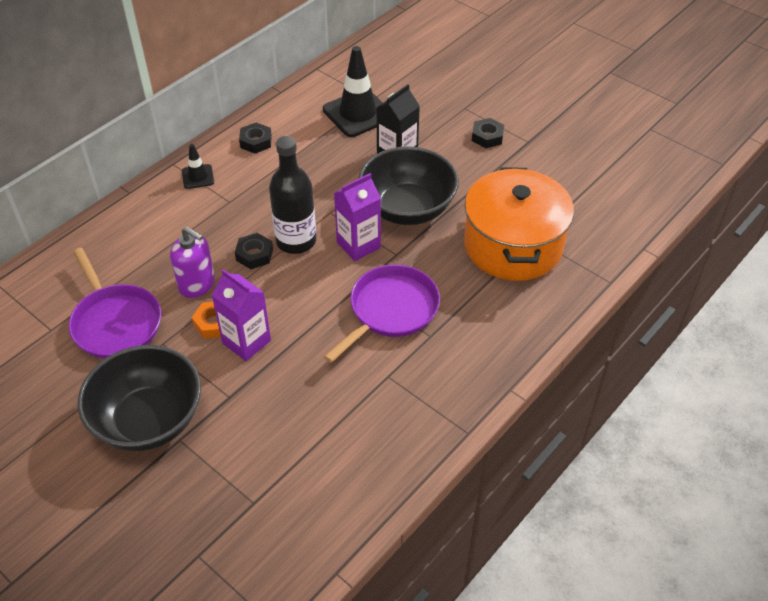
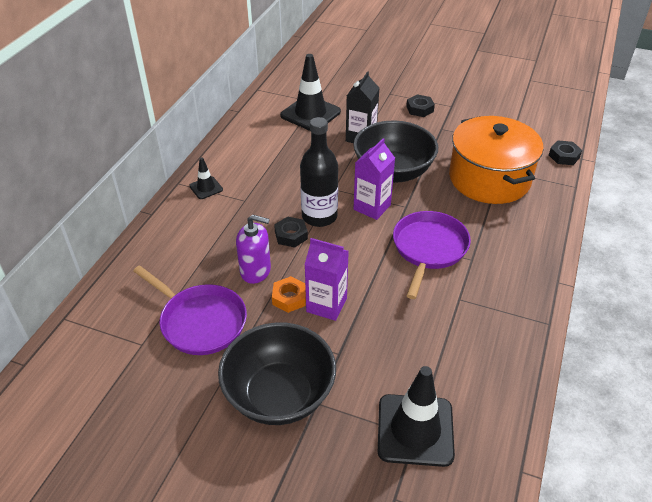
camera: 20 degrees left, 5 degrees down
black nut [239,123,272,153] -> black nut moved to [549,140,582,165]
none -> black traffic cone [378,366,455,467]

